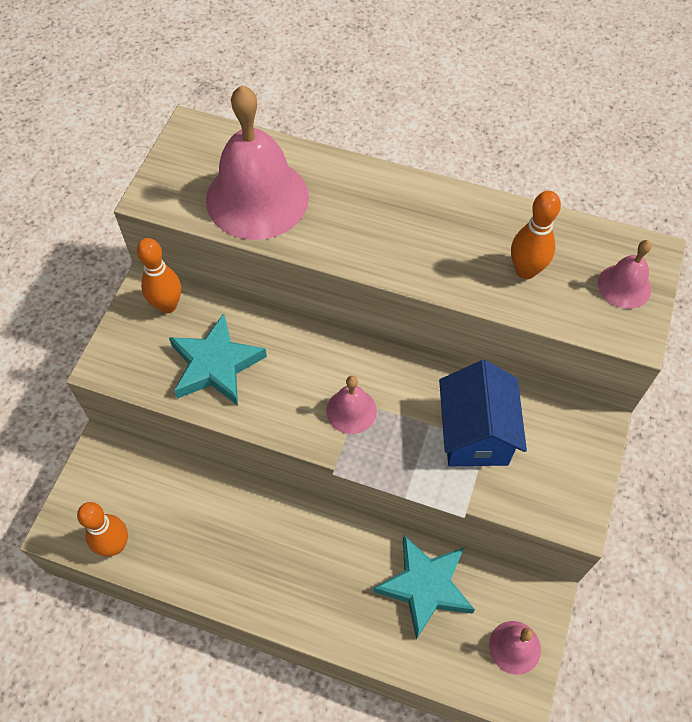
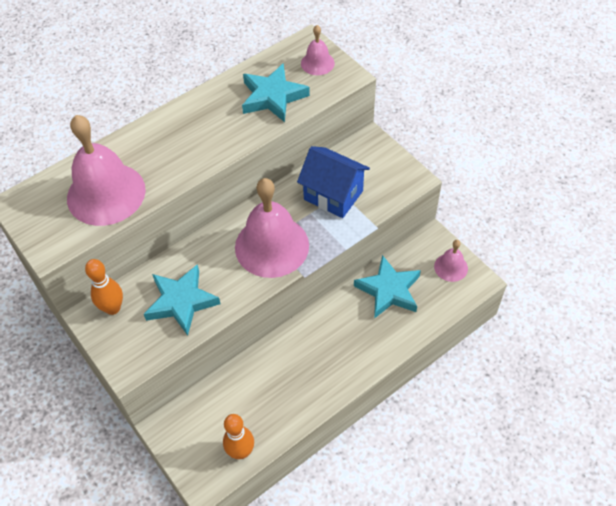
camera: 55 degrees left, 5 degrees down
pink bell [326,376,377,434] -> pink bell [235,178,309,278], size x2.07
orange bowling pin [511,191,561,279] -> turquoise star [242,63,310,122]

